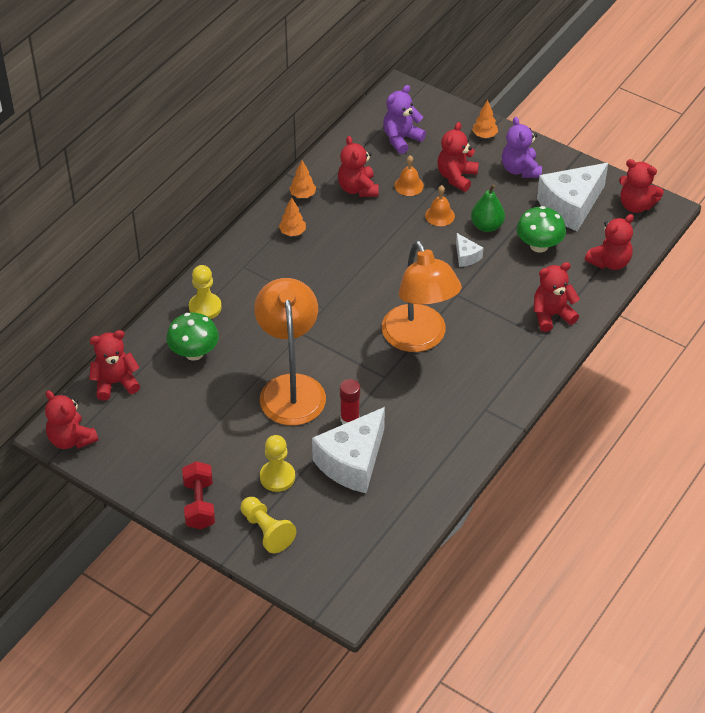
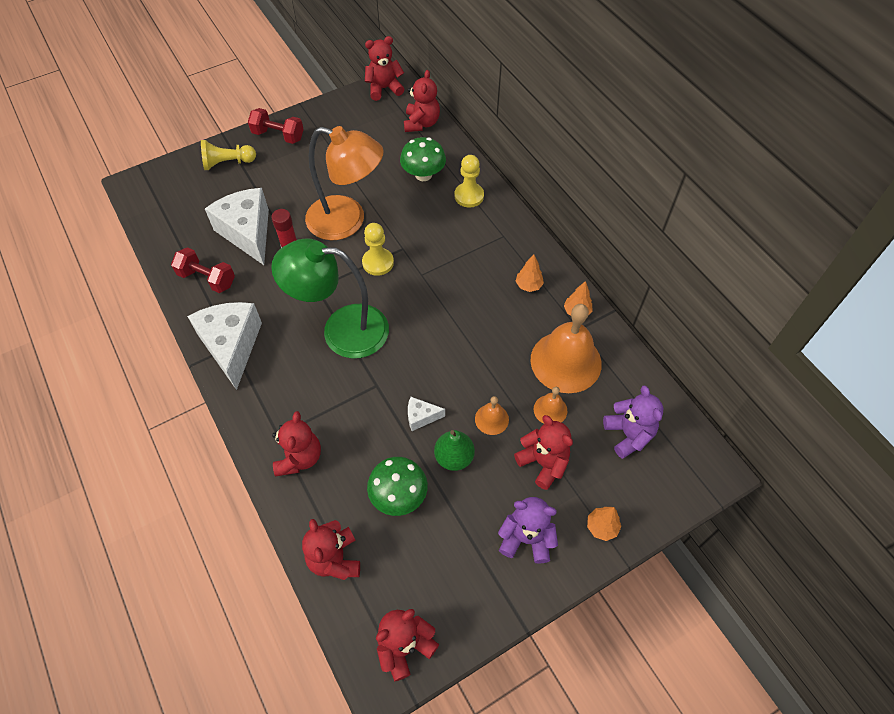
camera: 115 degrees right, 10 degrees up
yellow pawn [260,435,295,492] -> yellow pawn moved to [362,223,394,276]
red teddy bear [338,136,379,197] -> orange bell [531,304,602,393]
orange lamp [382,240,462,352] -> green lamp [271,238,389,359]
white cheese [537,163,608,231] -> white cheese moved to [187,302,262,390]
none -> red dumbbell [171,247,235,293]

